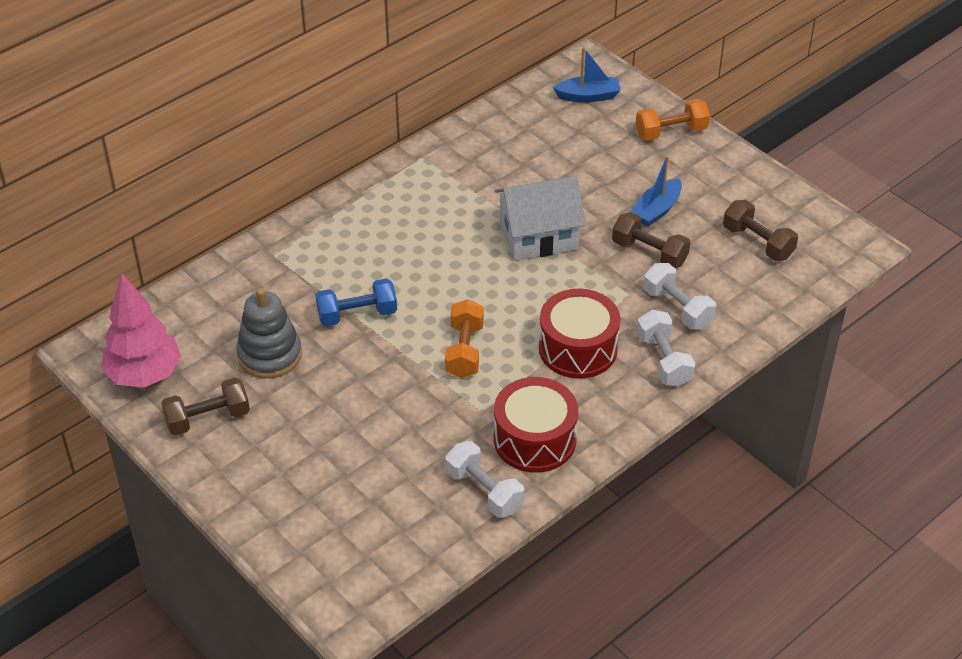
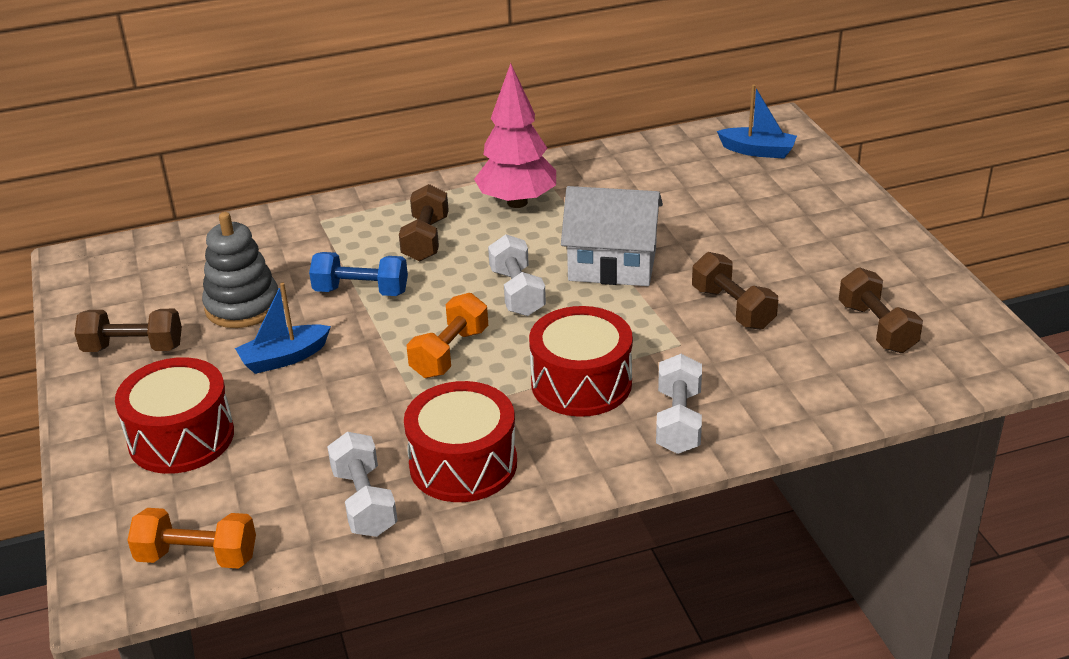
camera: 25 degrees right, 10 degrees down
pink tree [101,273,182,388] -> pink tree moved to [474,63,556,208]
blue boat [631,156,682,227] -> blue boat moved to [235,283,331,374]
orange dumbbell [636,99,710,141] -> orange dumbbell moved to [127,508,256,569]
white dumbbell [643,263,716,329] -> white dumbbell moved to [488,234,546,316]
none -> red drum [115,357,234,474]
none -> brown dumbbell [399,184,449,262]

